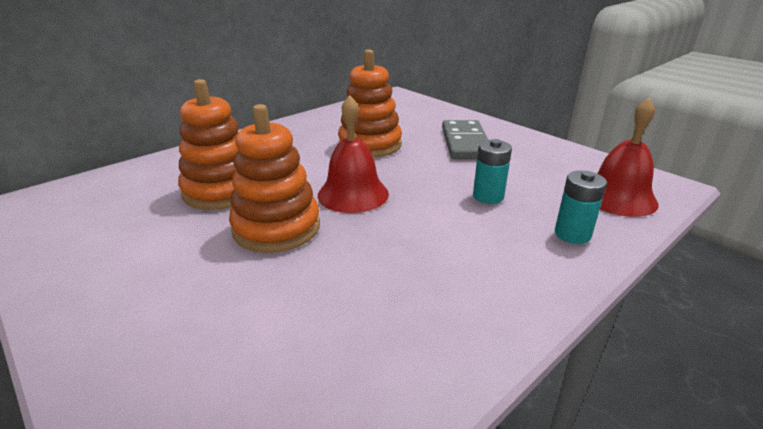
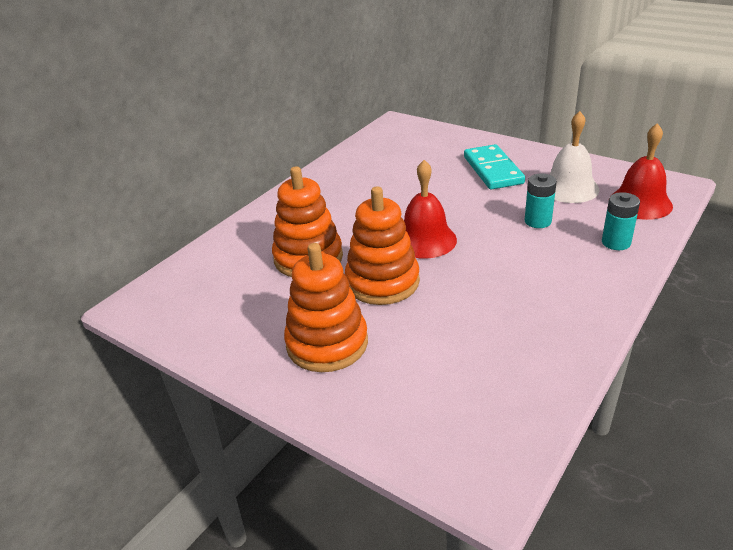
camera: 10 degrees left, 5 degrees up
orange stacking toy [338,49,402,158] -> orange stacking toy moved to [284,243,368,372]
grey domino [442,120,488,159] -> turquoise domino [464,144,525,190]
none -> white bell [549,111,599,203]

